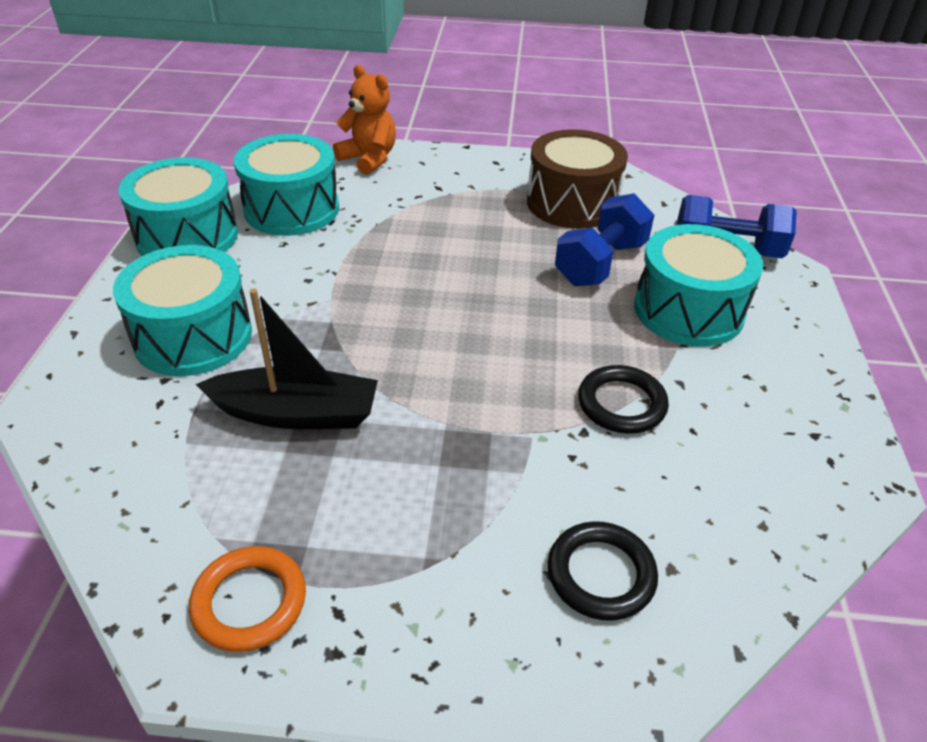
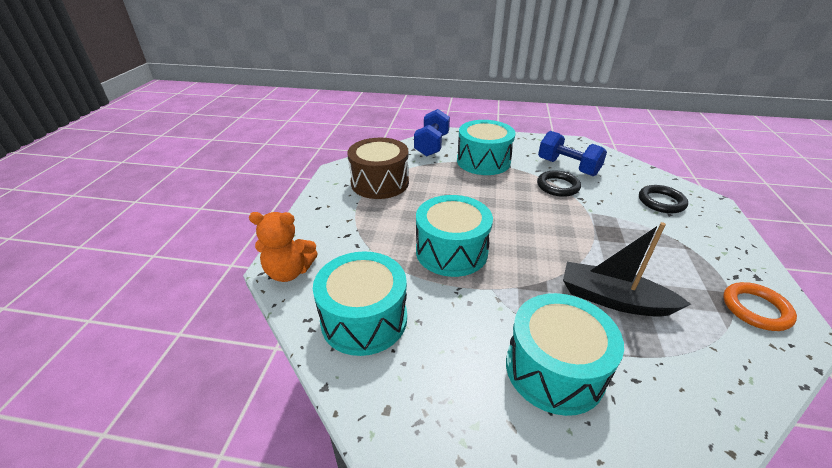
camera: 85 degrees left, 5 degrees down
turquoise drum [118,157,238,256] -> turquoise drum moved to [416,195,493,277]
black boat [196,288,378,429] -> black boat turned 75 degrees counterclockwise [563,222,691,317]
orange teddy bear [333,65,396,175] -> orange teddy bear turned 135 degrees counterclockwise [249,212,318,282]
blue dumbbell [555,193,654,286] -> blue dumbbell moved to [538,131,607,176]

